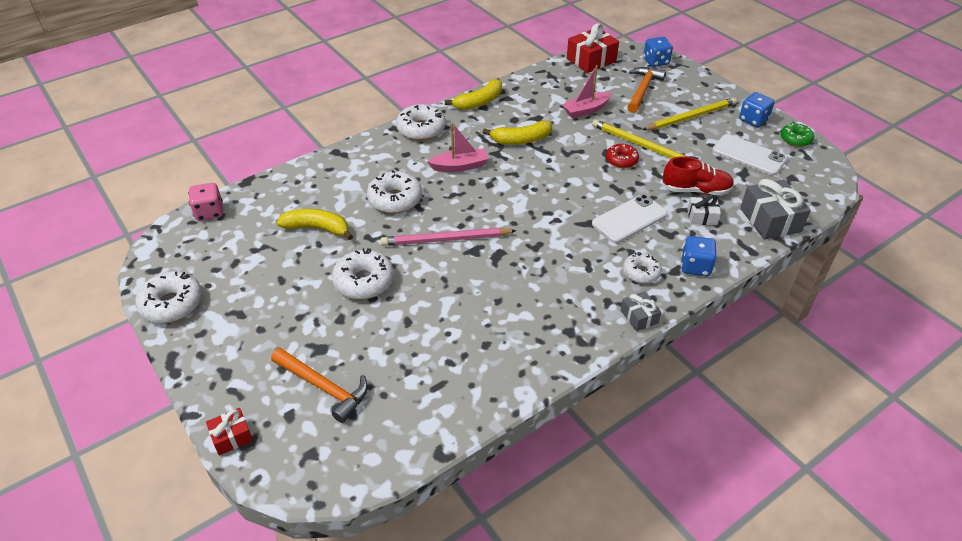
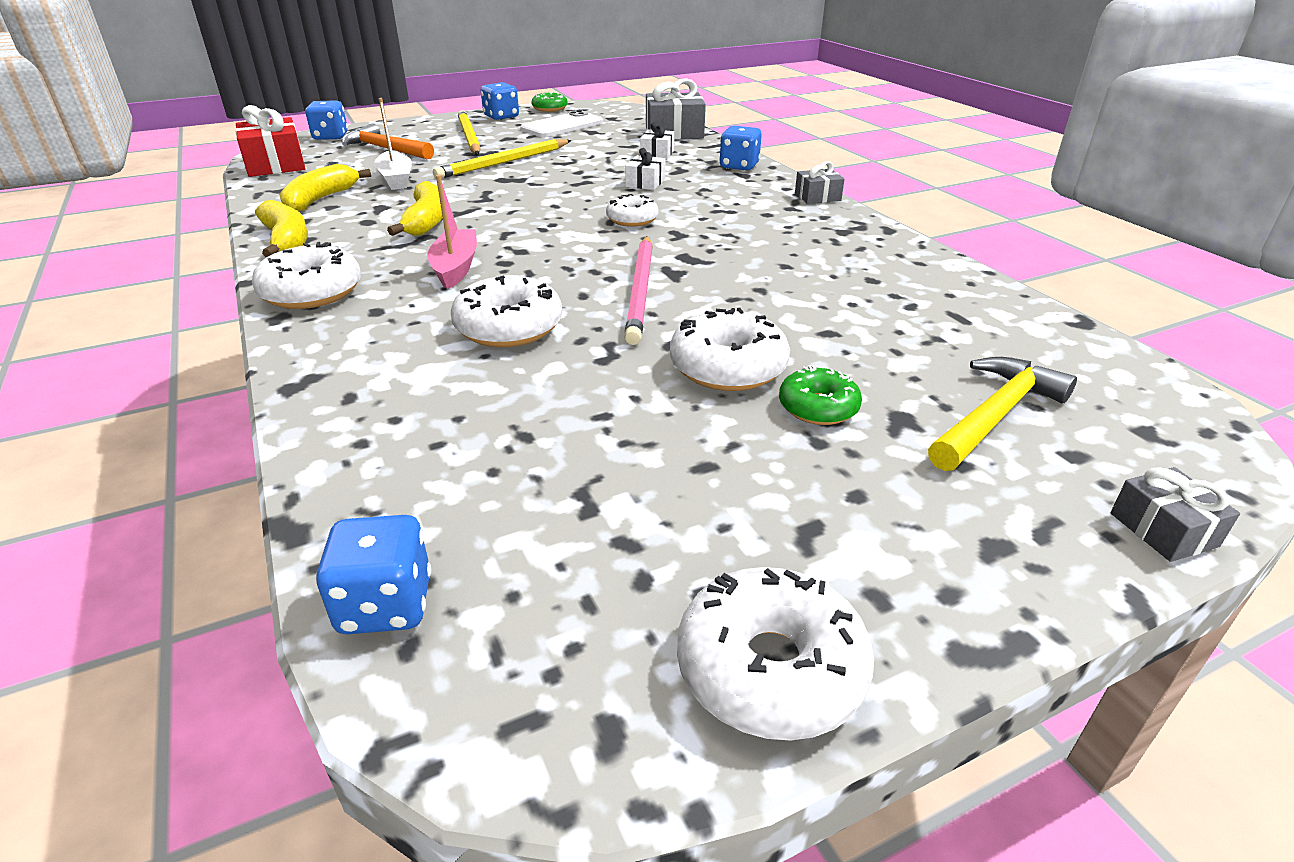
camera: 80 degrees left, 10 degrees down
pink dice [189,183,223,221] -> blue dice [316,515,431,634]
red gift [206,408,253,456] -> grey gift [1111,467,1240,562]
orange hammer [271,348,368,423] -> yellow hammer [928,357,1077,471]
yellow banana [277,209,353,240] -> yellow banana moved to [279,164,371,211]
pink boat [562,65,612,118] -> white boat [374,98,412,190]
white phone [592,194,668,243] -> white gift [625,148,666,190]
red donut [606,144,639,168] -> none
white donut [623,252,662,284] -> white donut moved to [606,194,659,227]
red shoe [662,156,734,196] -> none
none -> green donut [779,365,862,425]

